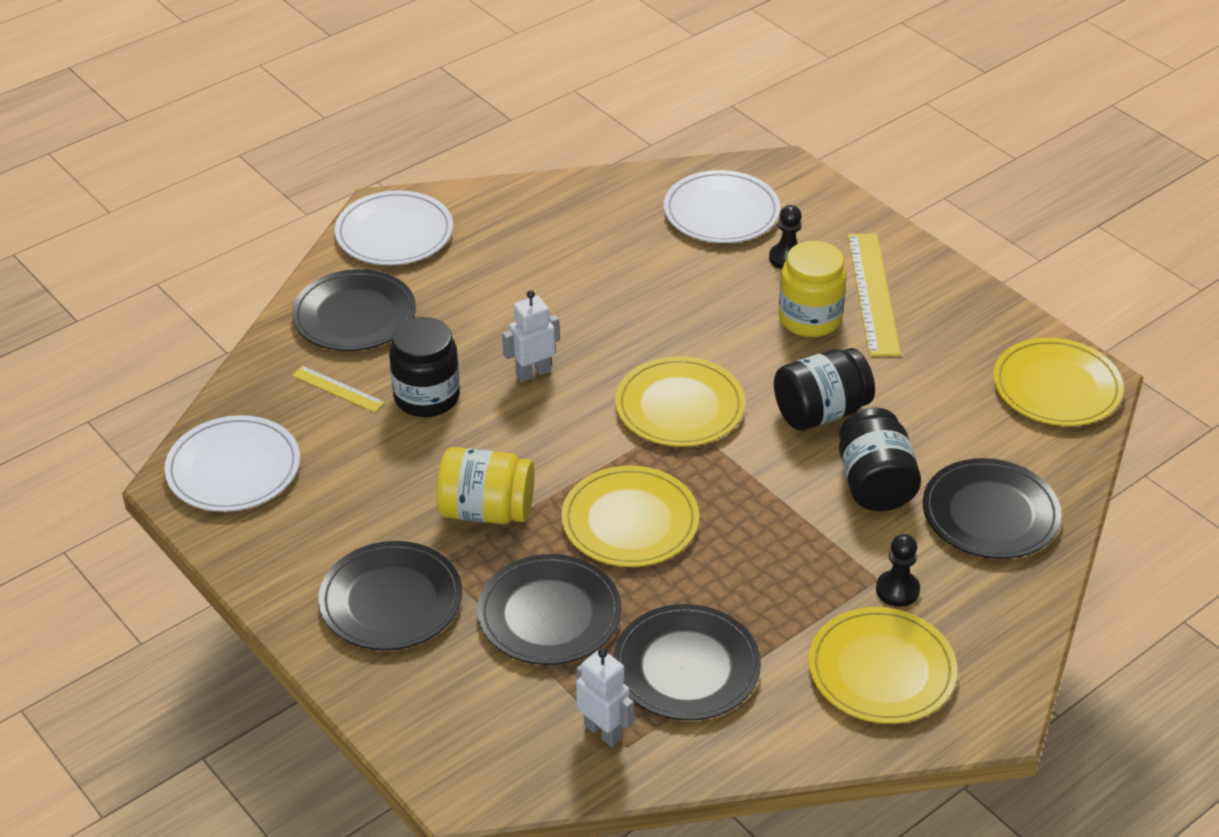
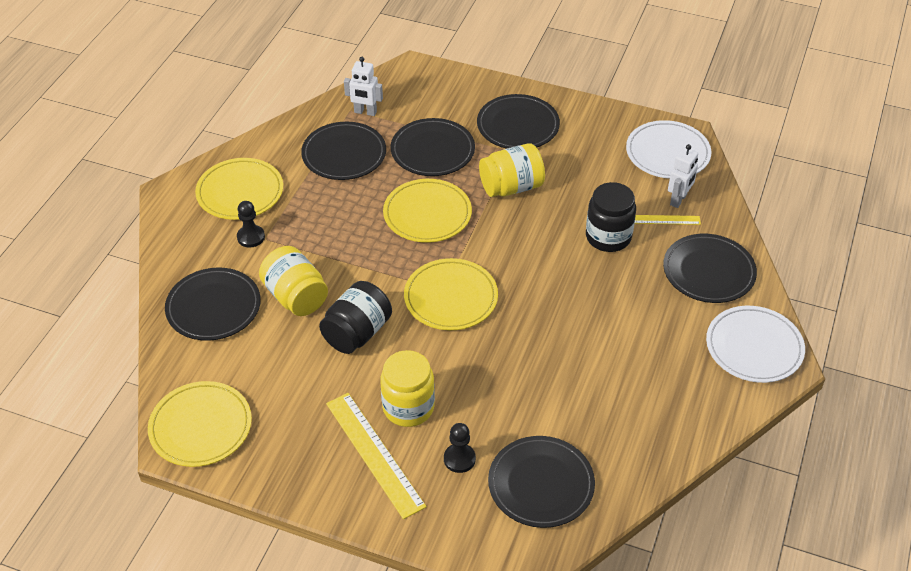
camera: 150 degrees right, 5 degrees up
white robot [502,290,560,382] -> white robot moved to [668,144,698,208]
white plate [664,170,780,243] -> black plate [488,436,595,528]
black jar [839,408,921,511] -> yellow jar [259,246,328,316]

